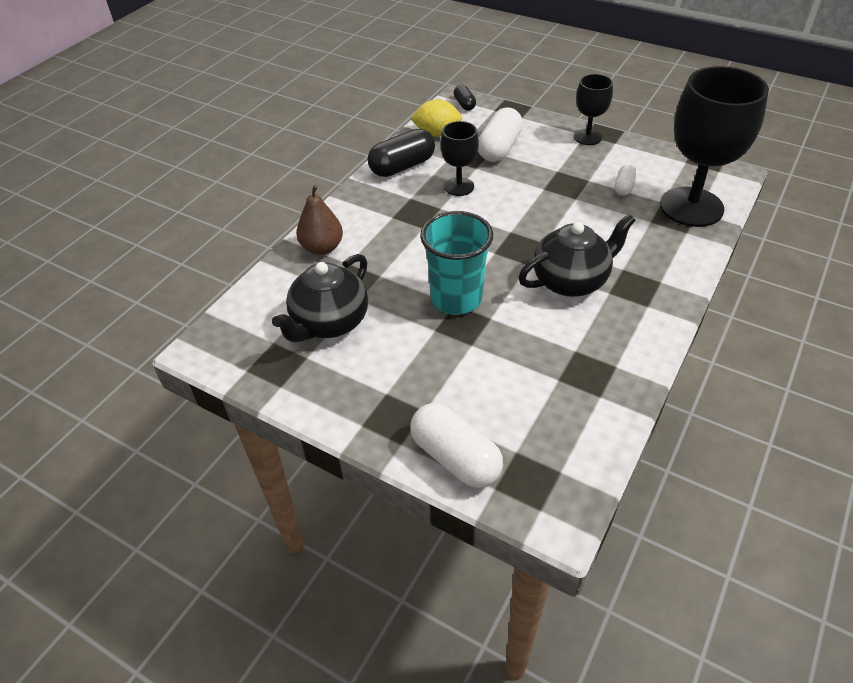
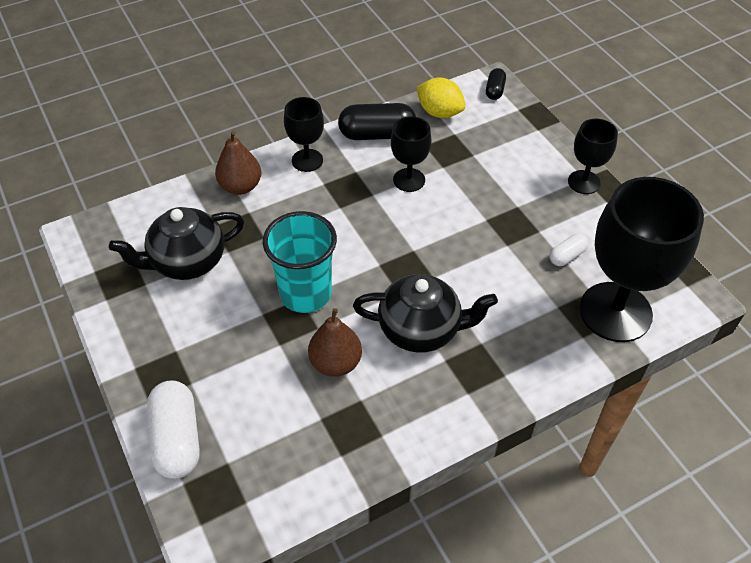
camera: 30 degrees right, 5 degrees up
white capsule [478,108,523,162] -> none
none -> black goblet [284,97,324,172]
none -> brown pear [308,308,362,377]

